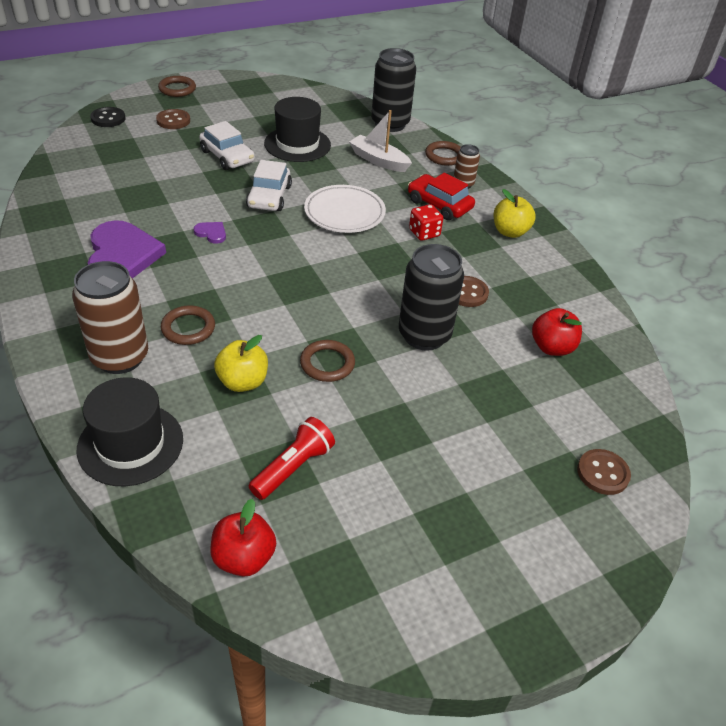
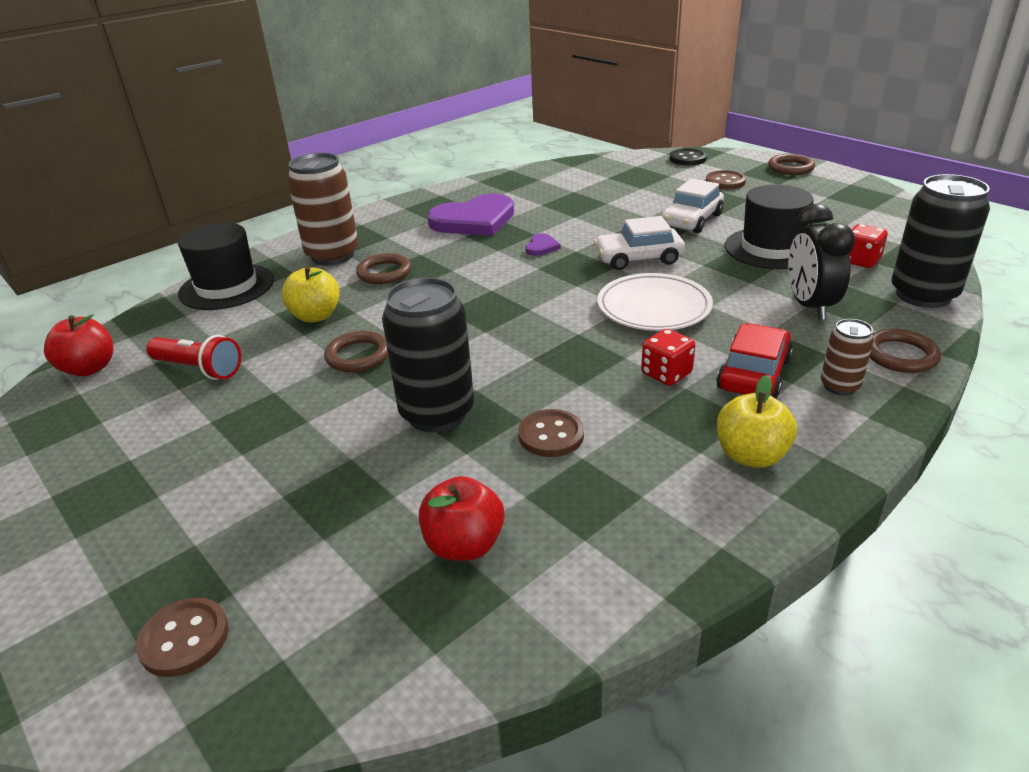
camera: 80 degrees right, 10 degrees down
white boat [349,110,412,172] -> black clock [788,204,855,320]
none -> red dice [850,224,888,268]

